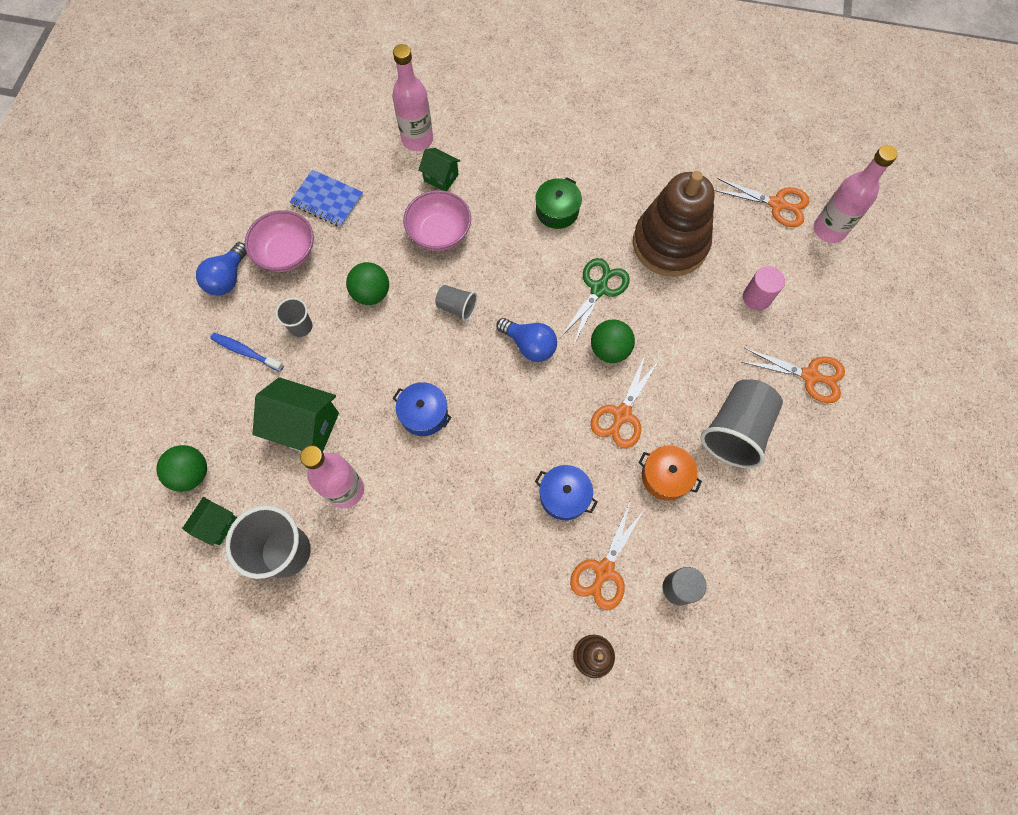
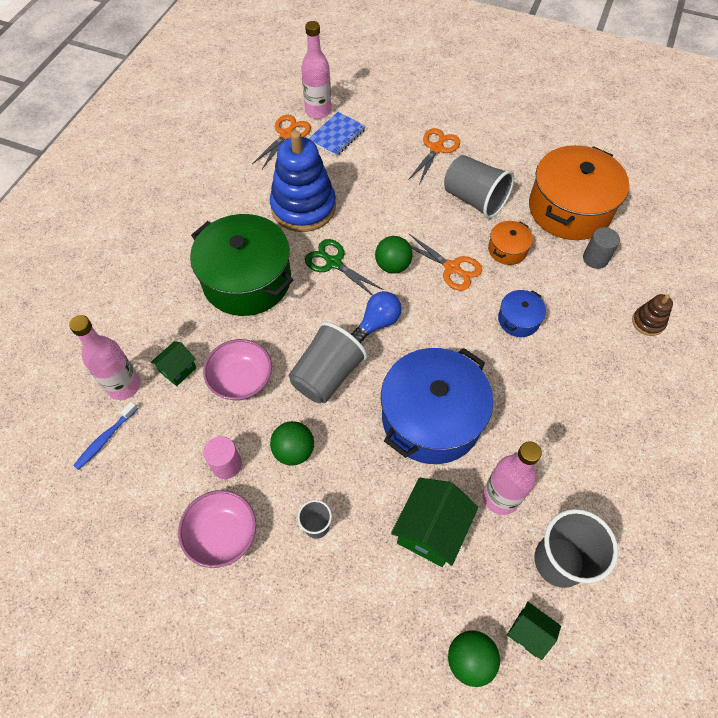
camera: 80 degrees left, 10 degrees down
blue light bulb [196,242,247,296] -> none
blue toothbrush [210,333,284,372] -> blue toothbrush moved to [73,402,138,470]
blue notebook [290,170,363,227] -> blue notebook moved to [308,112,366,156]
blue pot [392,382,451,436] -> blue pot [381,348,493,464], size x2.20
grey cup [435,285,477,321] -> grey cup [289,322,368,403], size x1.96
green pot [536,177,582,229] -> green pot [190,214,293,316], size x2.20
orange scissors [570,502,645,610] -> none
brown stacking toy [633,171,715,277] -> blue stacking toy [270,131,336,232]
pink cylinder [743,266,785,311] -> pink cylinder moved to [203,436,242,479]
none -> orange pot [529,145,629,240]

